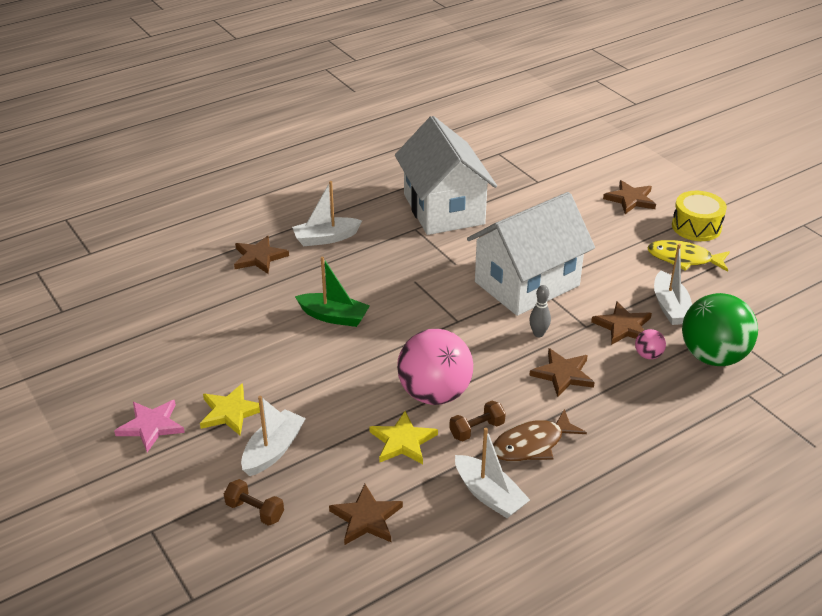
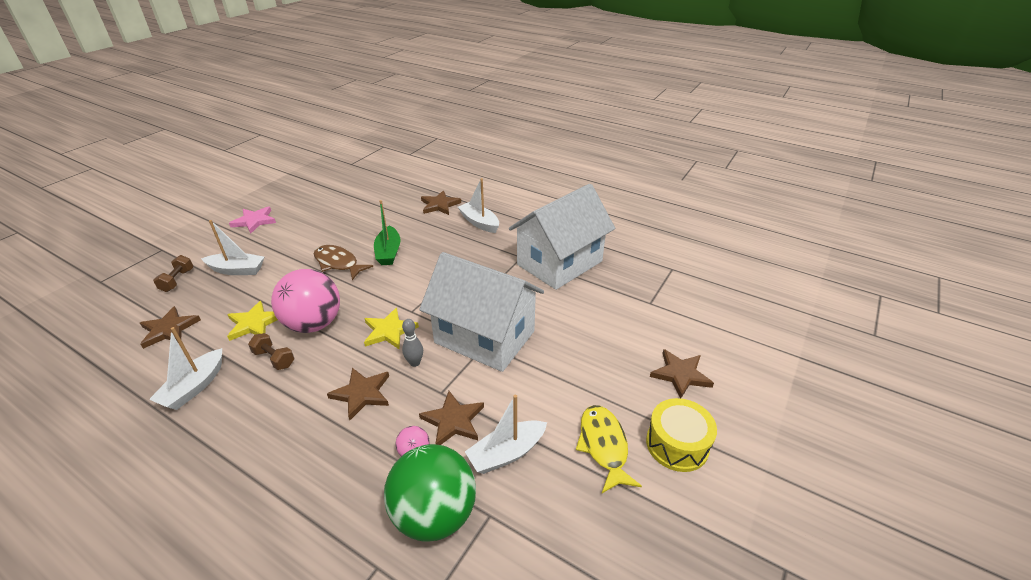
camera: 65 degrees right, 0 degrees up
yellow star [200,383,260,435] -> yellow star moved to [364,308,419,350]
brown fish [493,409,587,462] -> brown fish moved to [314,245,373,280]

